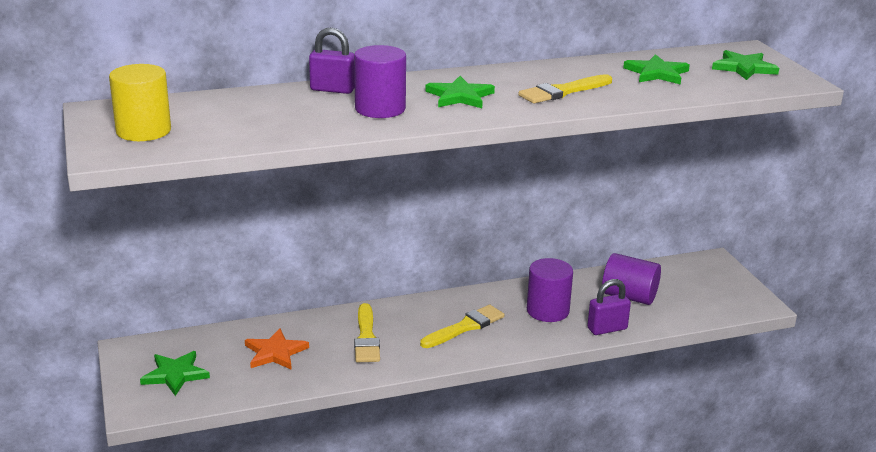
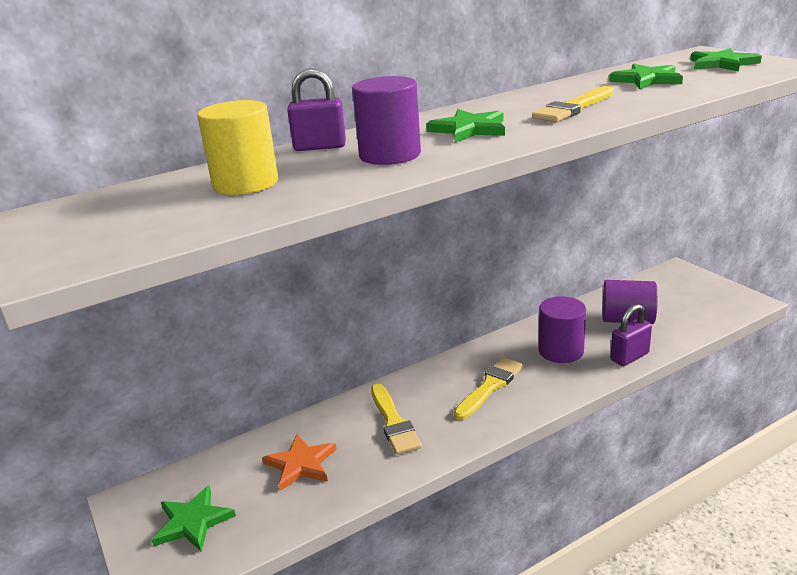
camera: 10 degrees left, 0 degrees up
yellow cylinder [109,64,171,141] -> yellow cylinder moved to [197,100,278,195]

